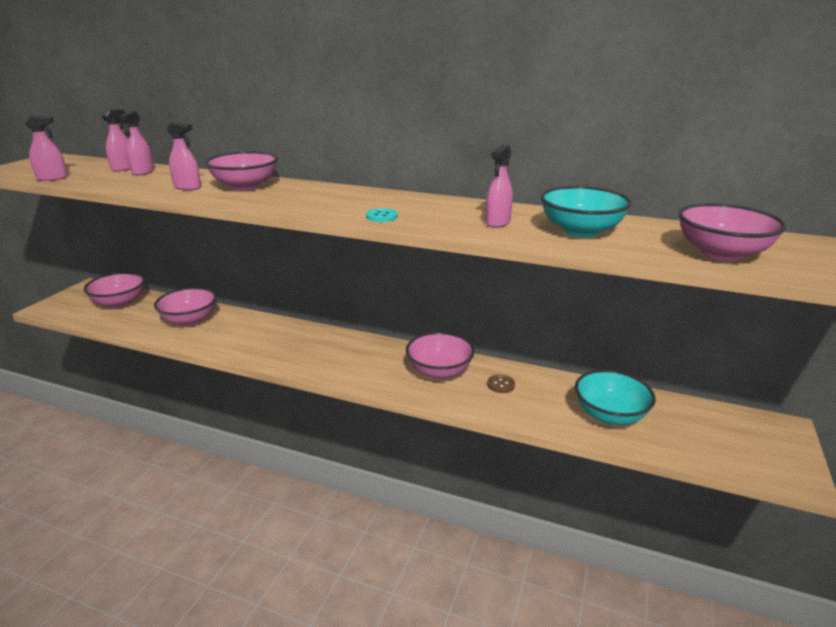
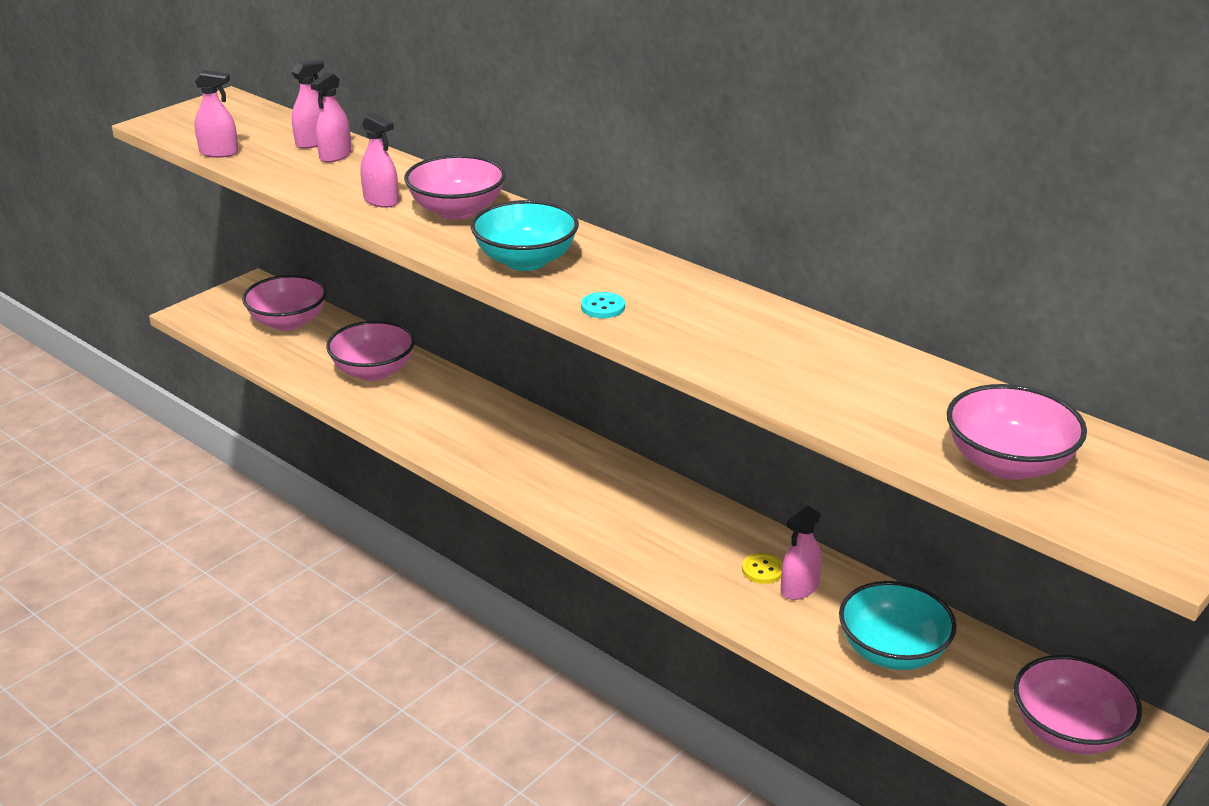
camera: 20 degrees right, 5 degrees up
pink bowl [406,332,475,379] -> pink bowl moved to [1014,655,1142,754]
pink spray bottle [485,145,513,228] -> pink spray bottle moved to [781,506,822,600]
brown button [487,374,515,393] -> yellow button [742,553,783,584]
turquoise bowl [541,186,632,237] -> turquoise bowl moved to [471,200,579,271]

